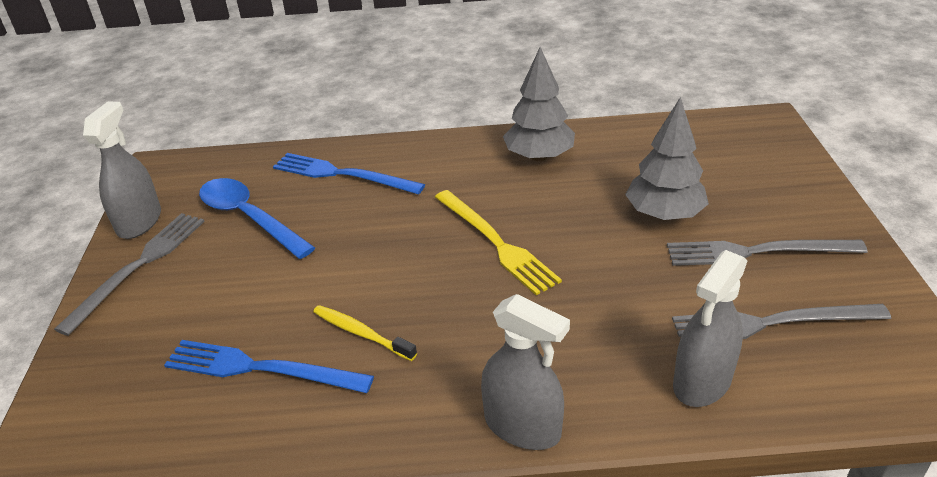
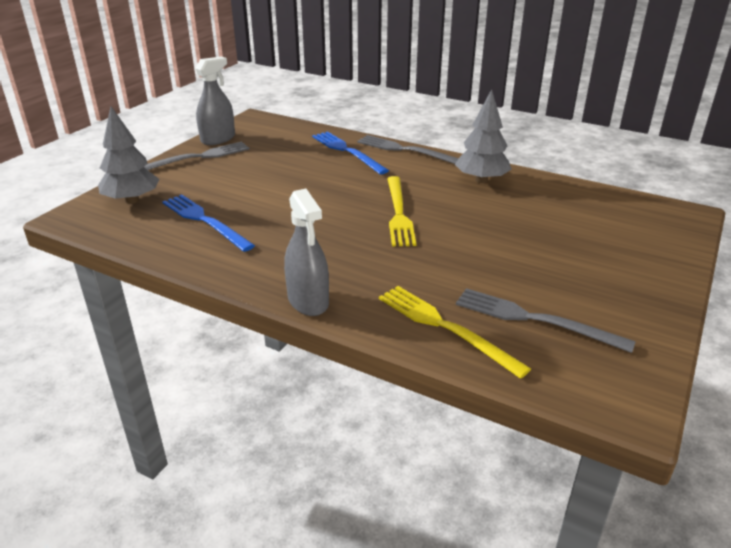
camera: 30 degrees right, 5 degrees down
blue spoon [199,178,315,259] -> none
yellow toothbrush [313,305,417,361] -> none
grey tree [625,97,709,220] -> grey tree moved to [98,106,160,204]
grey fork [667,240,868,266] -> grey fork moved to [357,135,459,164]
grey spray bottle [673,250,748,407] -> yellow fork [379,286,531,379]

